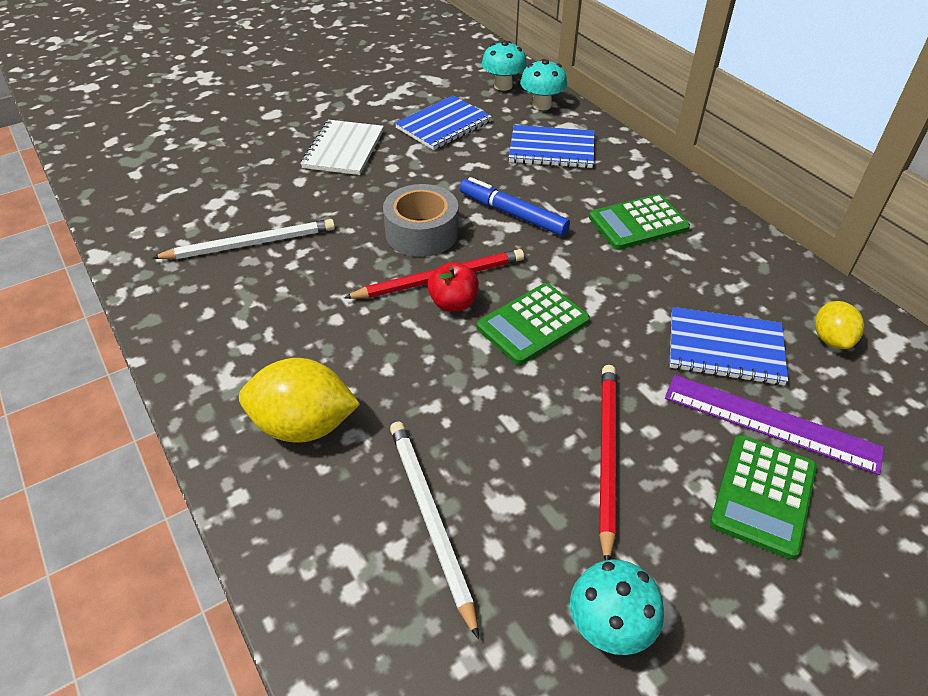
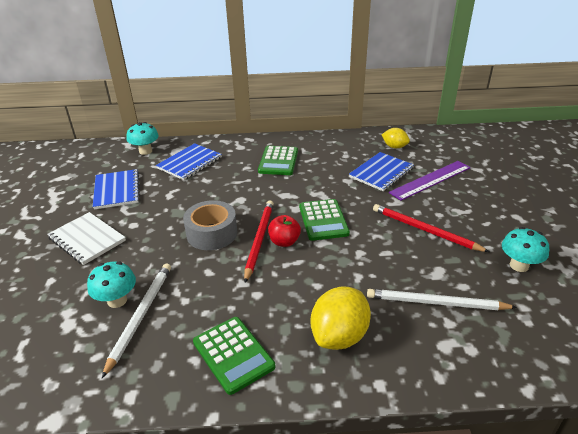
camera: 60 degrees left, 10 degrees down
blue marker [459,177,570,236] -> none
turquoise mushroom [482,41,527,91] -> turquoise mushroom moved to [87,261,136,308]
green calculator [710,435,817,559] -> green calculator moved to [193,317,275,395]

